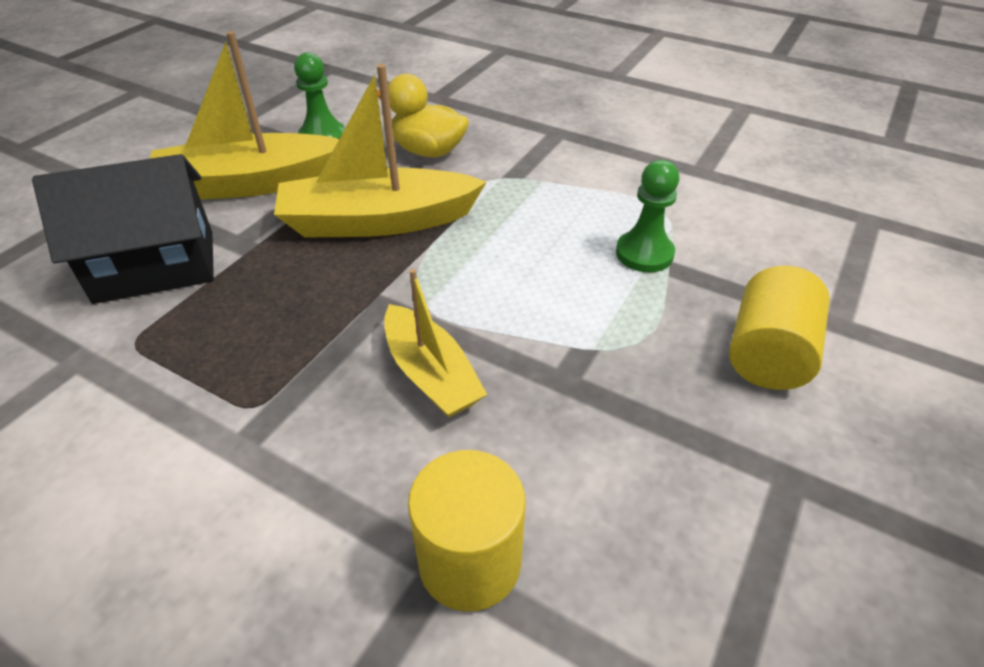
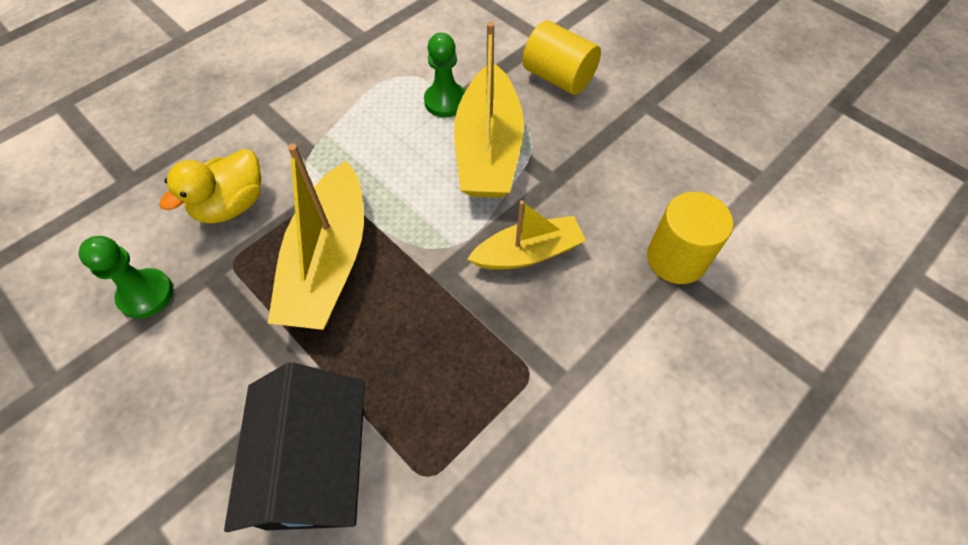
camera: 75 degrees left, 15 degrees up
yellow boat [150,31,339,199] -> yellow boat moved to [454,22,524,198]

